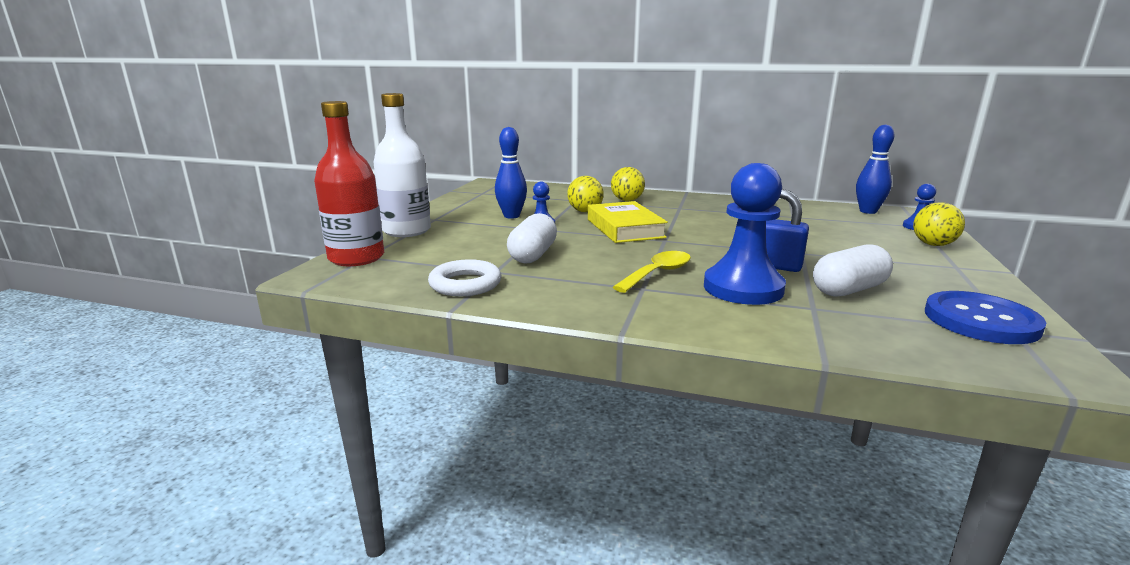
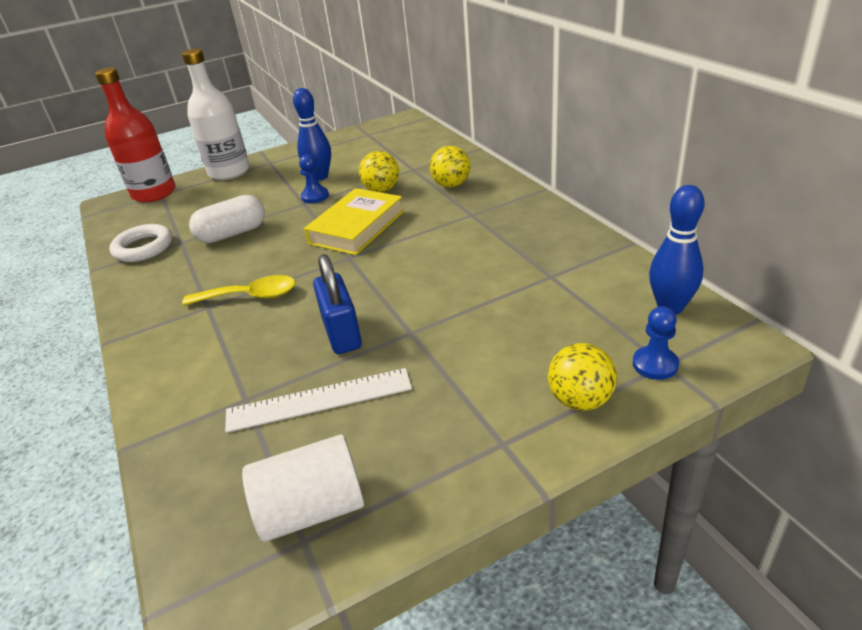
camera: 50 degrees right, 15 degrees up
blue pawn [704,163,786,305] -> none
white capsule [813,244,893,297] -> white ruler [225,368,412,433]
blue button [925,291,1046,344] -> white cylinder [242,435,364,542]

